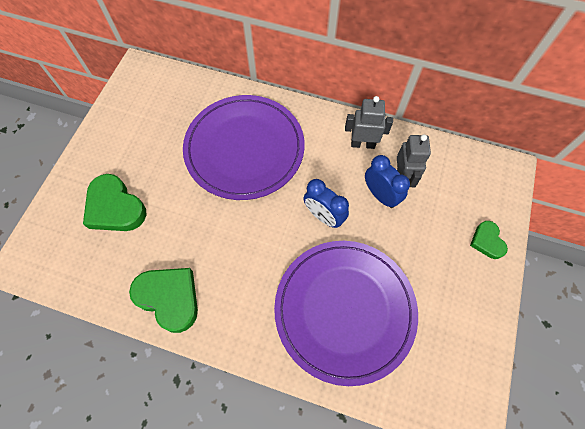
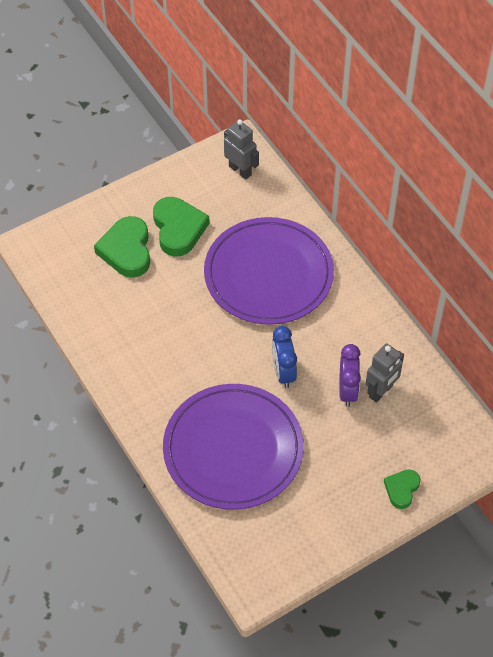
camera: 40 degrees right, 10 degrees down
green heart [129,268,198,333] -> green heart moved to [153,197,210,256]
grey robot [345,96,393,149] -> grey robot moved to [224,120,259,180]
blue clock [365,155,410,208] -> purple clock [339,344,361,407]

